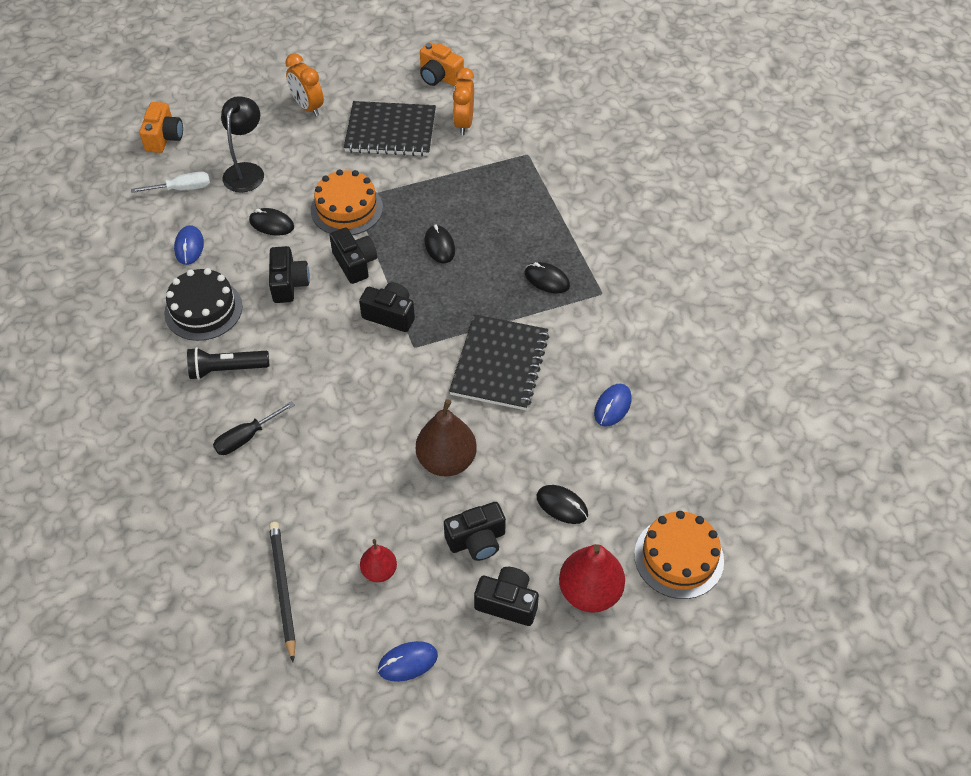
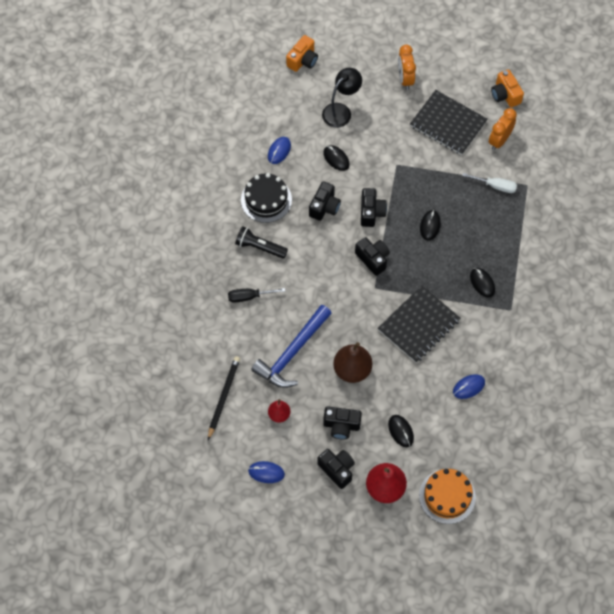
camera: 30 degrees right, 10 degrees up
white screwdriver [131,171,210,193] -> white screwdriver moved to [462,173,517,193]
orange cake [311,169,383,235] -> none
none -> blue hammer [251,305,332,388]

